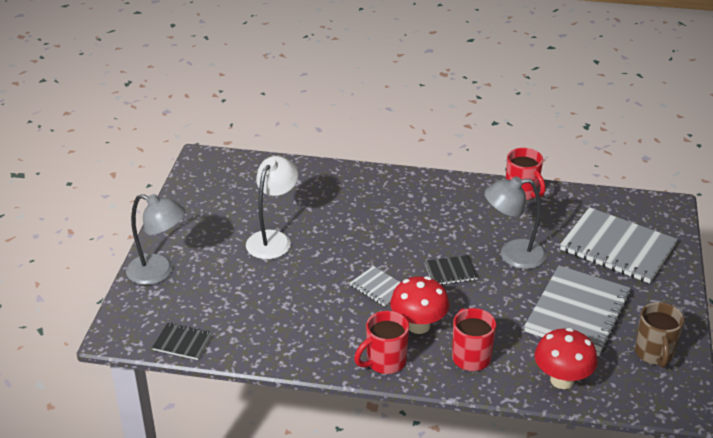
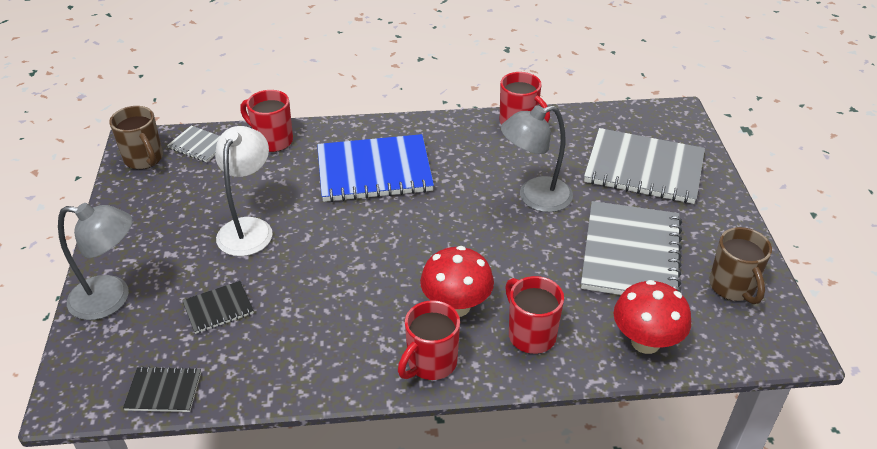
camera: 15 degrees left, 5 degrees up
grey notebook [350,266,401,307] -> grey notebook moved to [167,125,220,162]
black notebook [425,255,478,285] -> black notebook moved to [182,281,254,334]
none -> brown mug [109,106,163,169]
none -> red mug [240,90,293,152]
none -> blue notebook [317,134,434,202]

